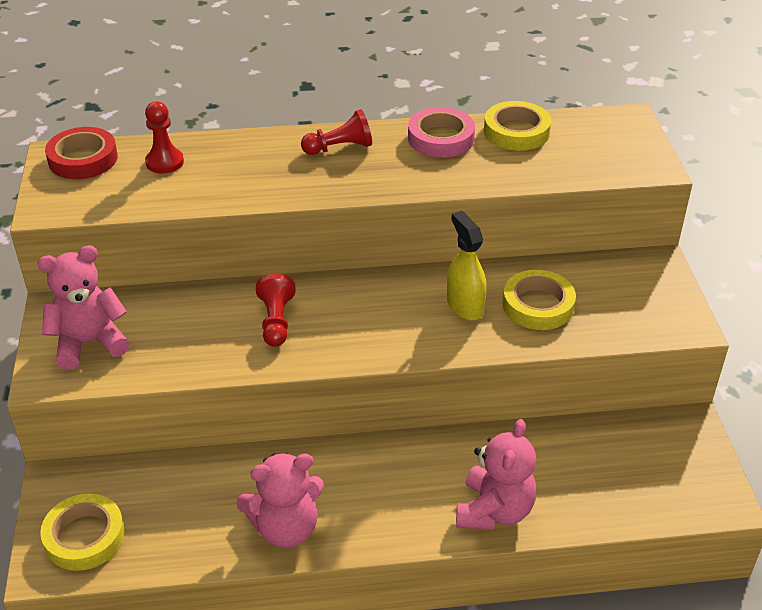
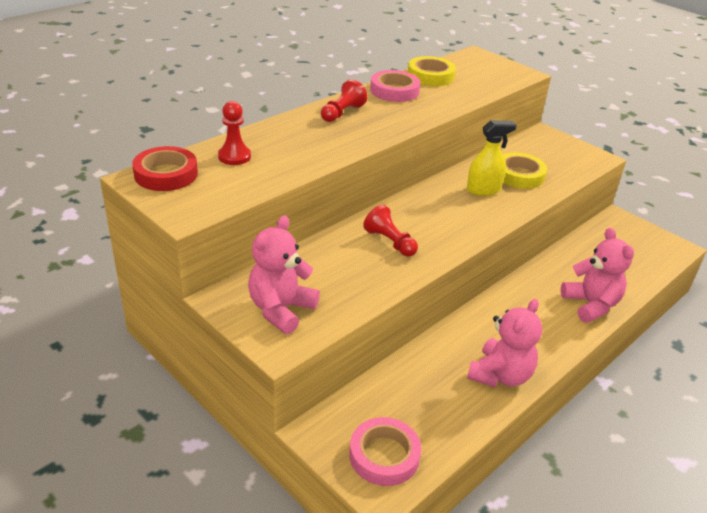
camera: 40 degrees left, 5 degrees down
yellow tape [40,494,125,571] -> pink tape [349,417,422,486]
yellow spray bottle [447,211,487,321] -> yellow spray bottle turned 135 degrees clockwise [467,120,517,196]

